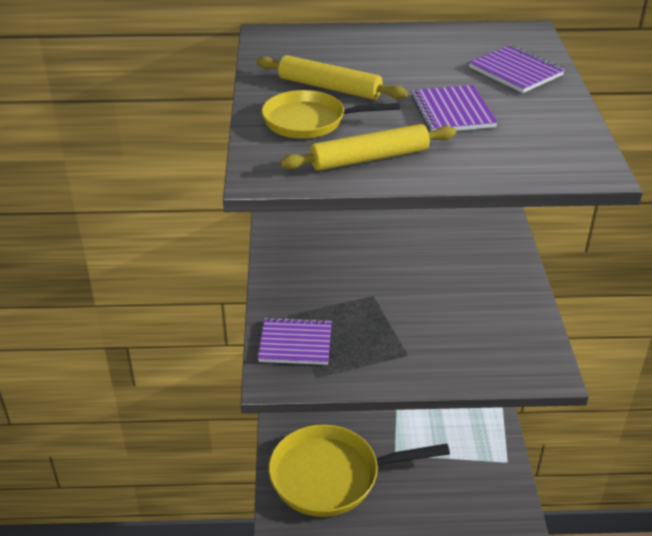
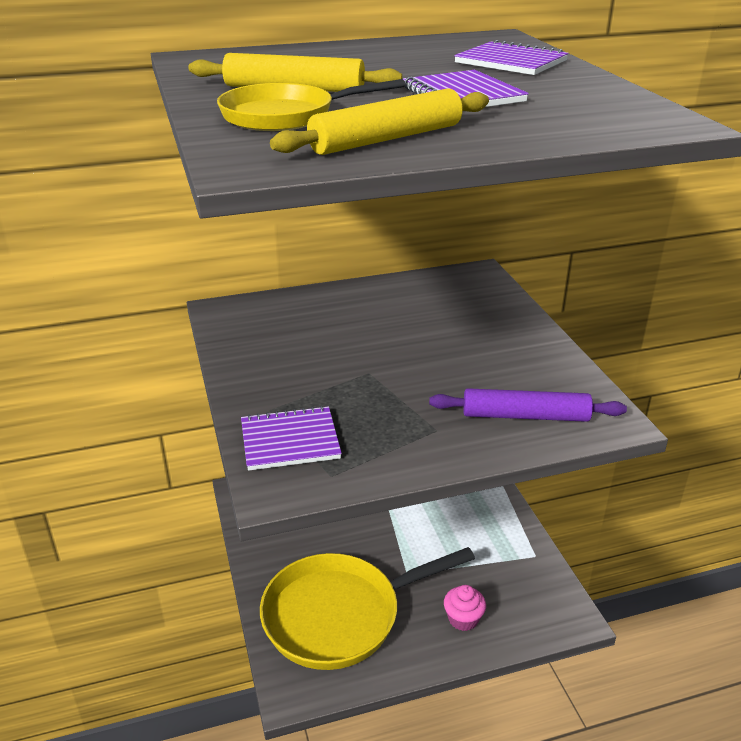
camera: 15 degrees left, 5 degrees down
none -> purple rolling pin [429,388,627,422]
none -> pink cupcake [444,585,486,631]

